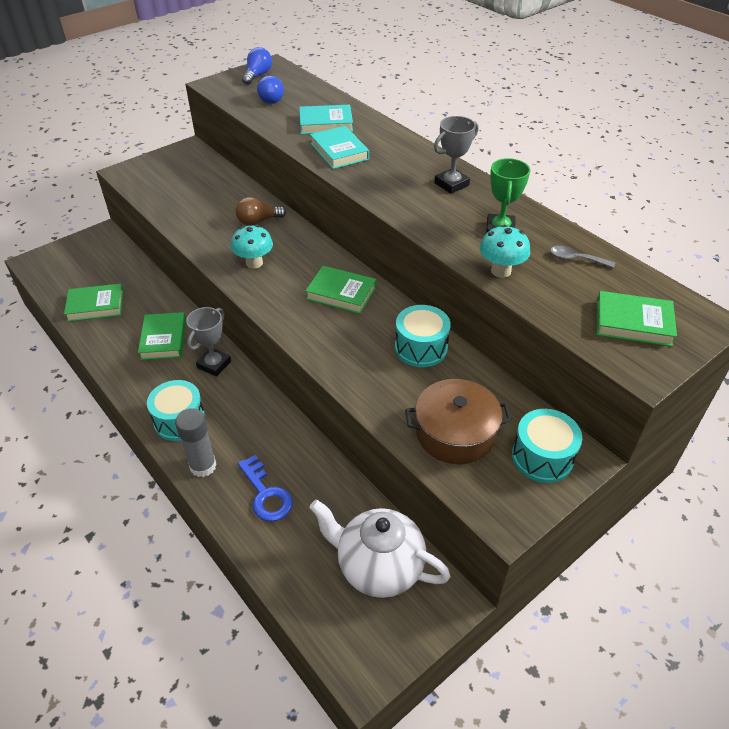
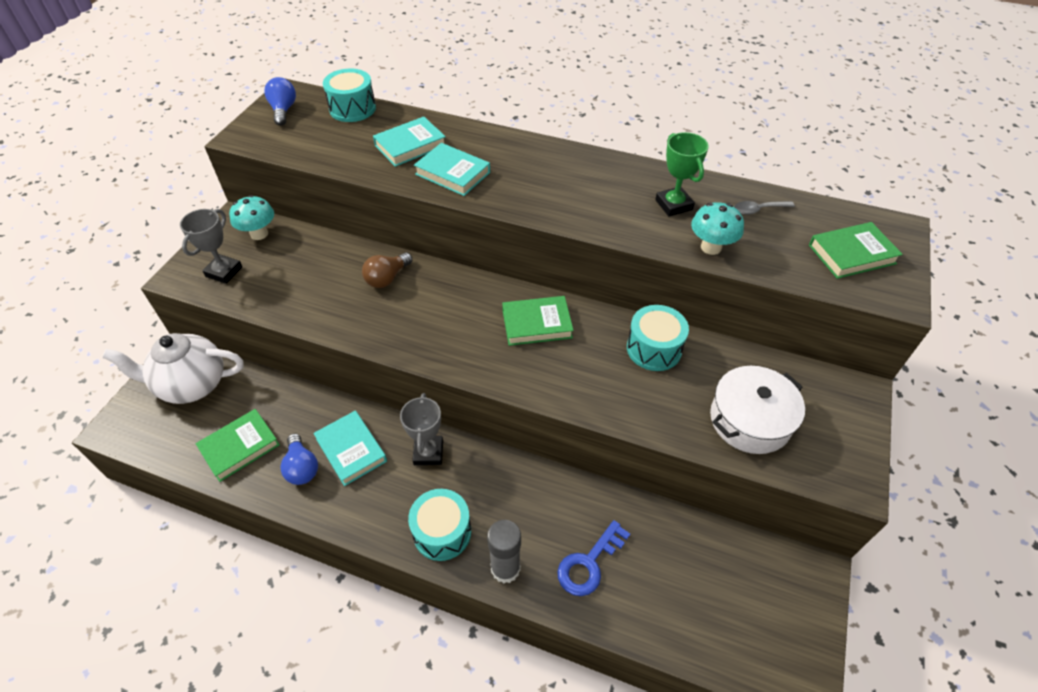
camera: 30 degrees left, 5 degrees up
green book [138,312,186,360] -> turquoise book [313,411,387,486]
turquoise mushroom [231,225,273,269] -> turquoise mushroom moved to [229,195,274,240]
blue key [238,455,293,522] -> blue key turned 105 degrees clockwise [557,520,630,596]
blue light bulb [257,75,284,104] -> blue light bulb moved to [280,433,318,485]
white teapot [310,500,451,598] -> white teapot moved to [102,333,244,404]
brown pot [405,379,512,464] -> white pot [710,366,805,454]
grey trophy [434,116,479,194] -> grey trophy moved to [180,209,242,284]
turquoise drum [512,409,582,483] -> turquoise drum moved to [323,69,376,122]

